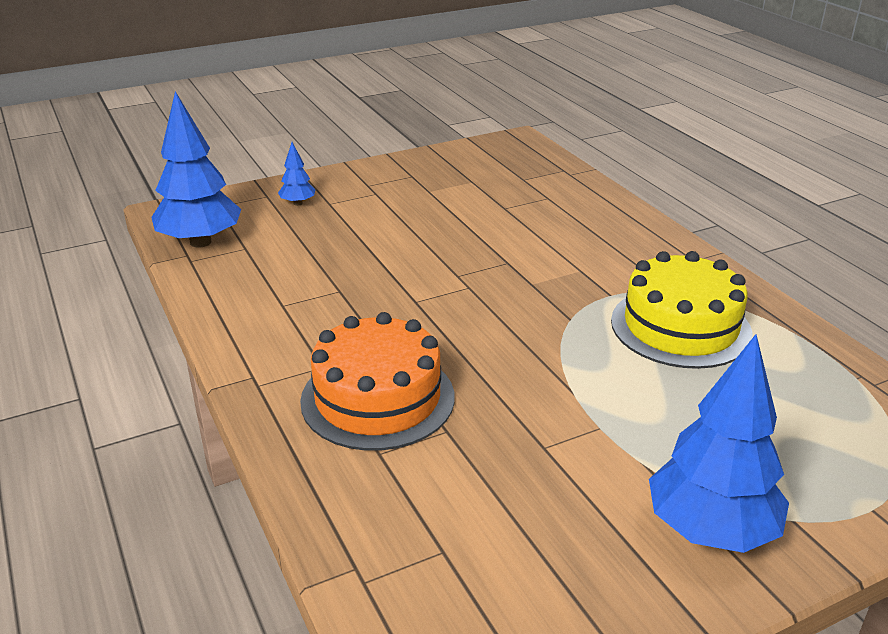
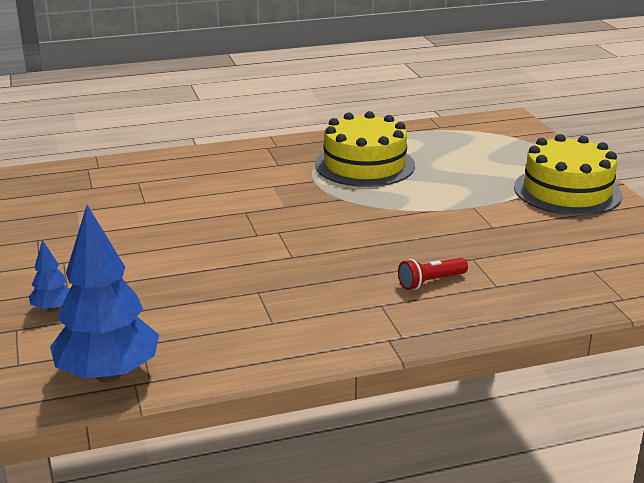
camera: 80 degrees left, 5 degrees down
orange cake [300,312,455,451] -> red flashlight [398,258,468,290]
blue tree [649,334,789,553] -> yellow cake [514,134,622,216]

